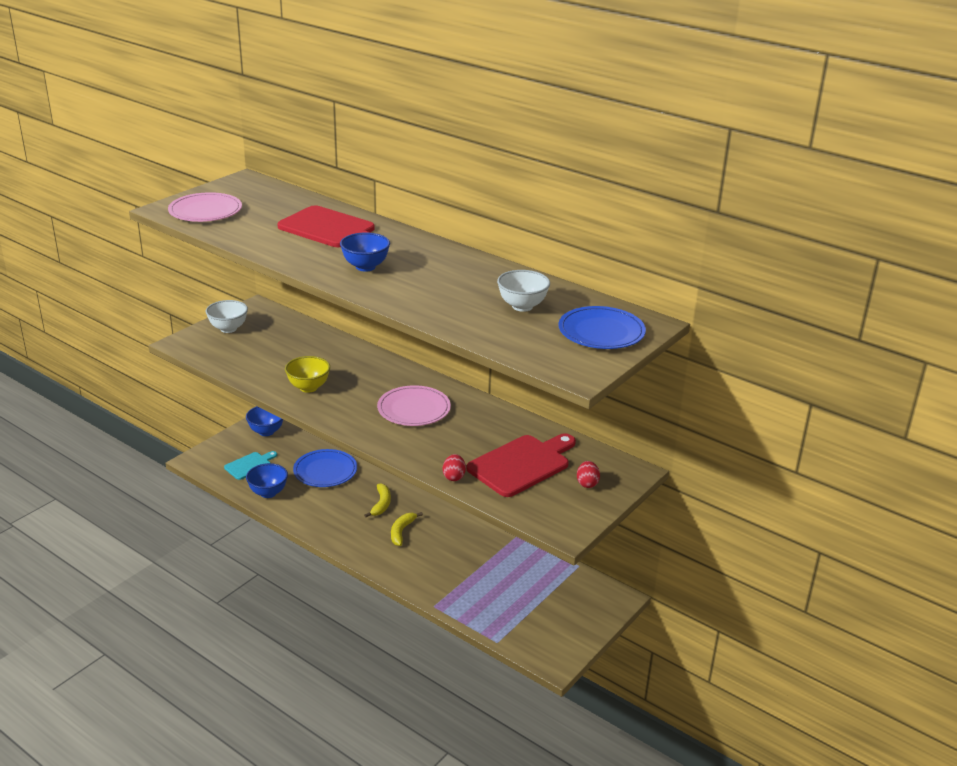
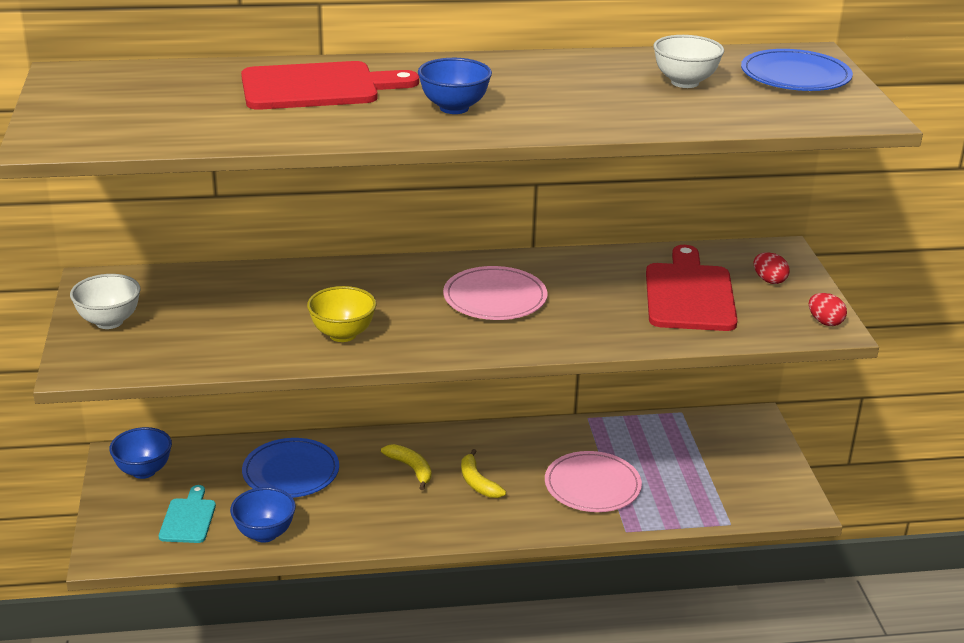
camera: 45 degrees left, 0 degrees up
pink plate [168,192,242,222] -> pink plate moved to [545,451,642,512]
red egg [443,454,466,481] -> red egg moved to [809,293,847,326]

